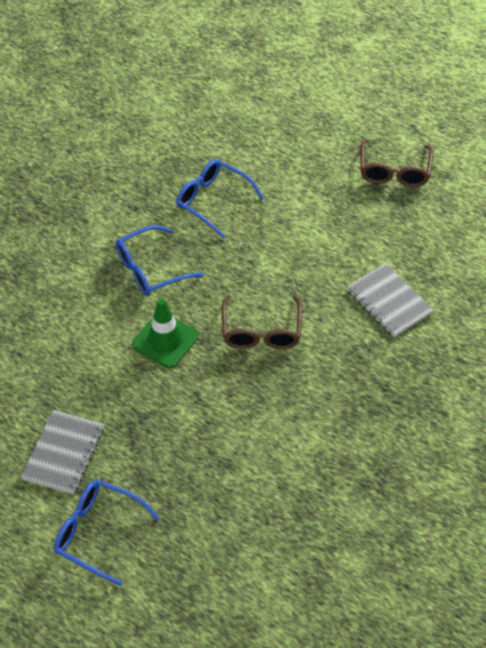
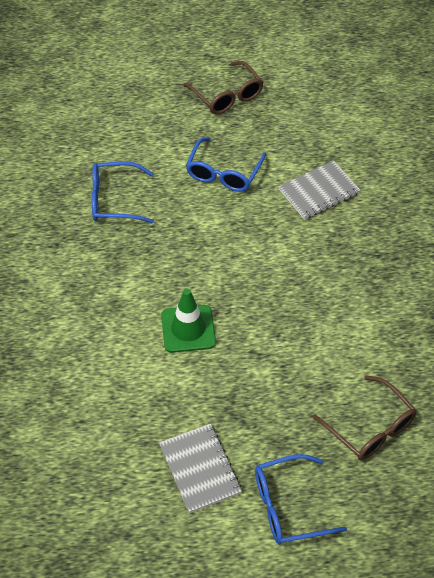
camera: 40 degrees left, 0 degrees up
blue glasses [116,225,204,296] -> blue glasses moved to [186,137,266,192]
brown glasses [222,295,302,349] -> brown glasses moved to [312,375,417,461]
grey notebook [347,263,433,337] -> grey notebook turned 45 degrees counterclockwise [278,160,361,220]

